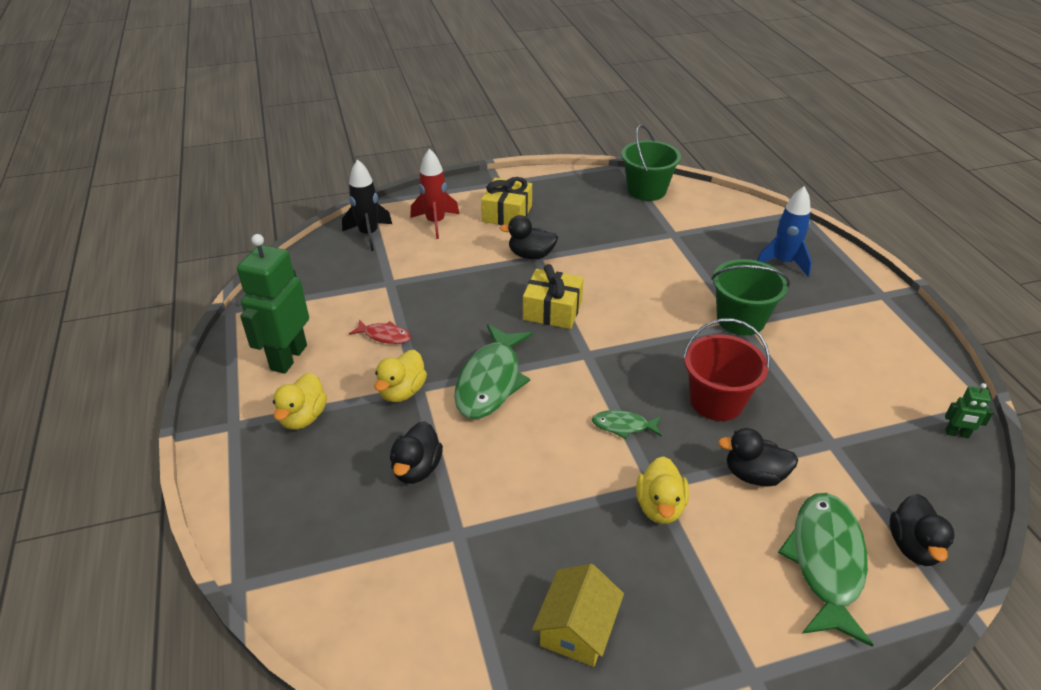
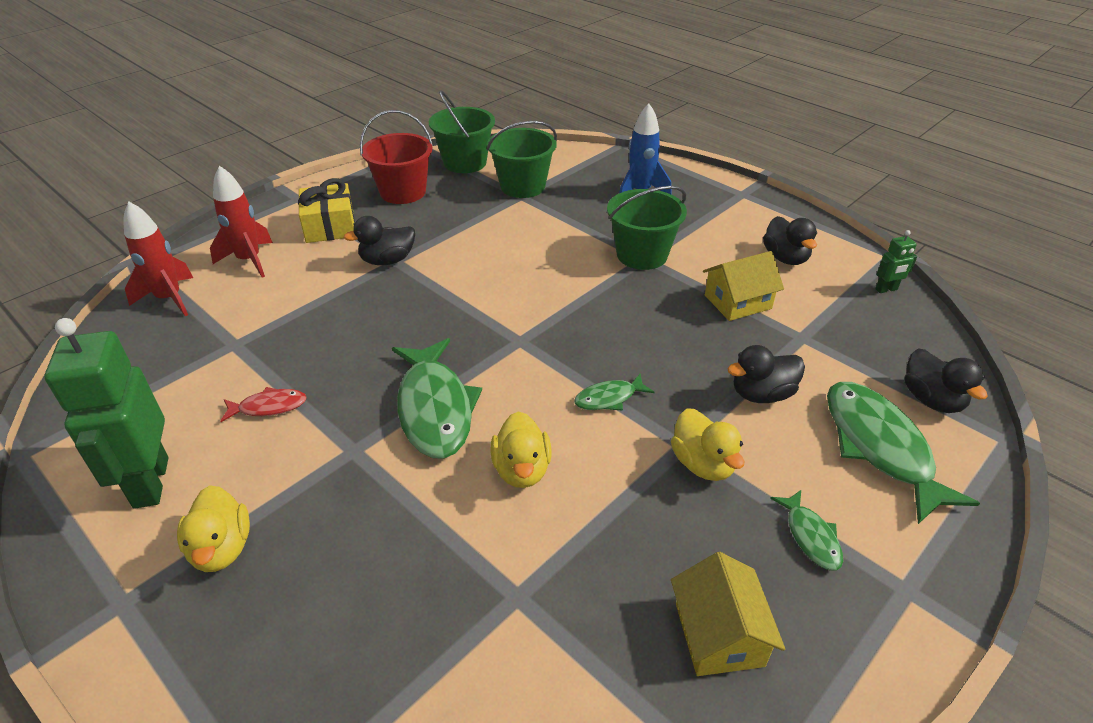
camera: 30 degrees left, 0 degrees up
black rocket [342,159,392,251] -> red rocket [123,201,193,316]
yellow duck [374,350,427,402] -> yellow duck moved to [490,411,552,488]
black duck [390,421,443,484] -> black duck moved to [763,216,817,265]
yellow gift [523,264,584,329] -> none
red bucket [683,319,770,421] -> red bucket moved to [360,110,433,204]
none -> green bucket [487,121,557,198]
none -> yellow house [703,251,784,321]
none -> green fish [770,490,843,571]

